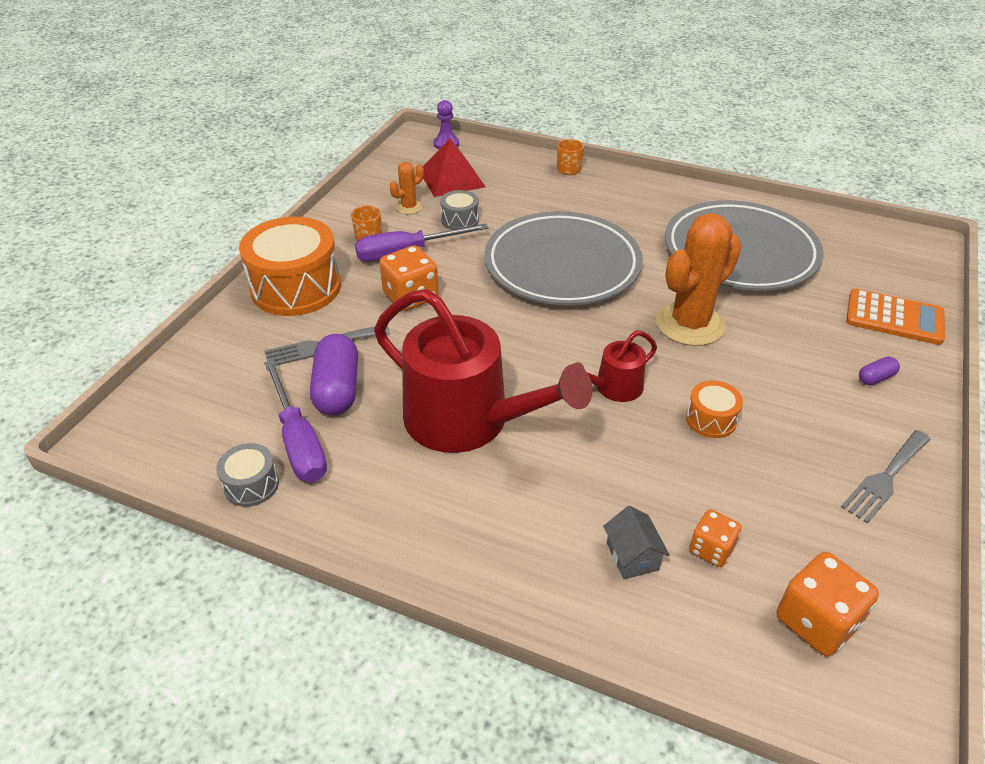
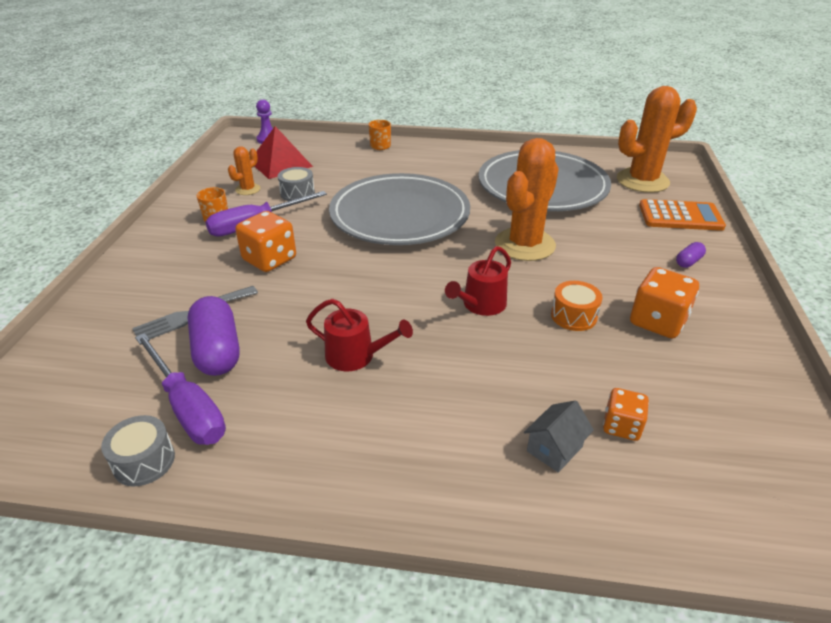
camera: 15 degrees left, 5 degrees down
orange drum [239,217,341,316] -> none
red watering can [374,289,593,453] -> red watering can [306,299,413,371], size x0.47
grey house [603,506,670,579] -> grey house turned 75 degrees clockwise [524,400,594,473]
orange dice [777,552,879,656] -> orange dice moved to [630,267,699,338]
grey fork [841,430,930,524] -> none
none -> orange cactus [617,86,697,193]

